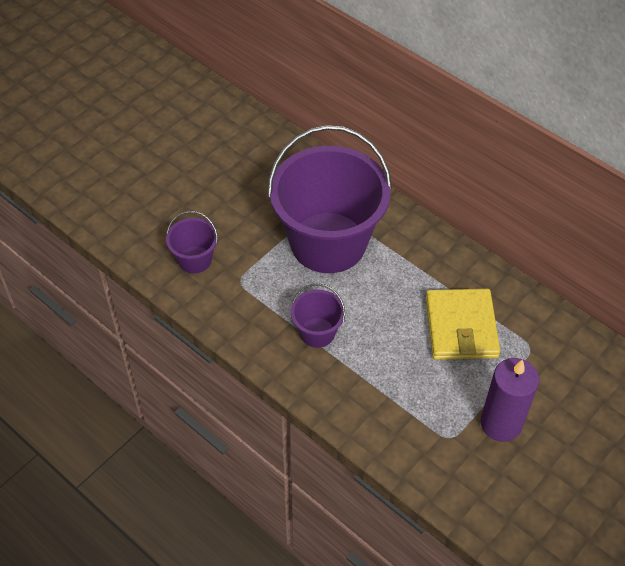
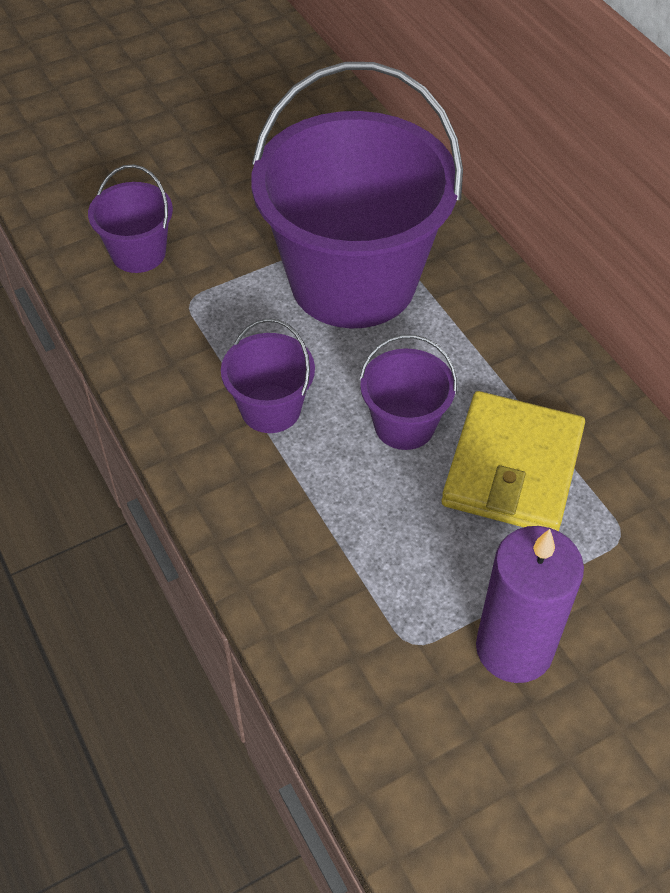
camera: 20 degrees right, 0 degrees up
none -> purple bucket [359,335,457,450]

